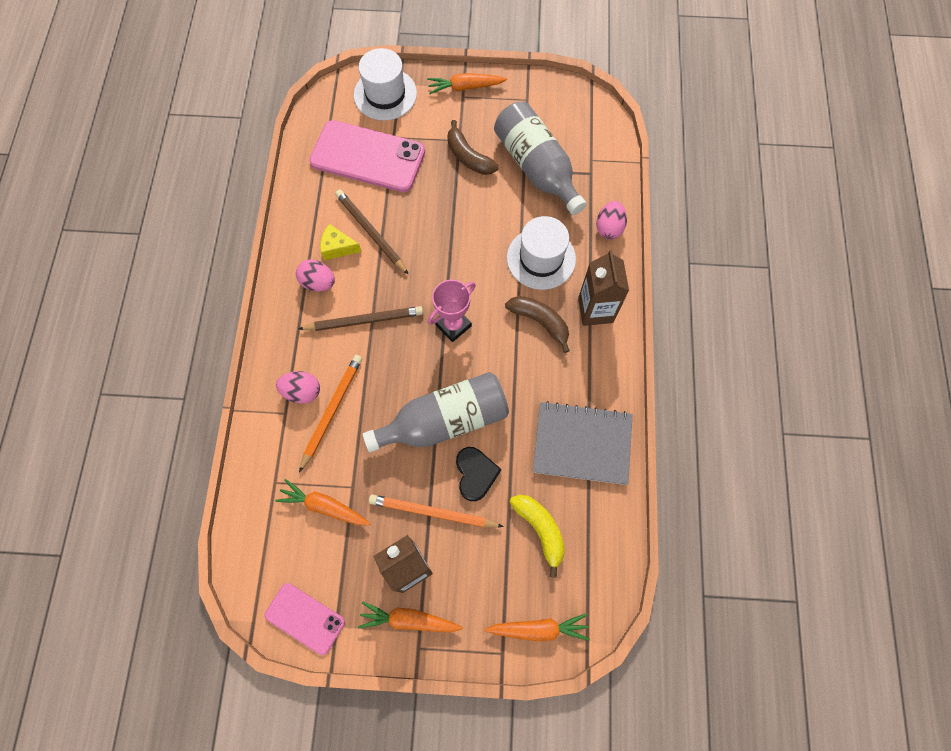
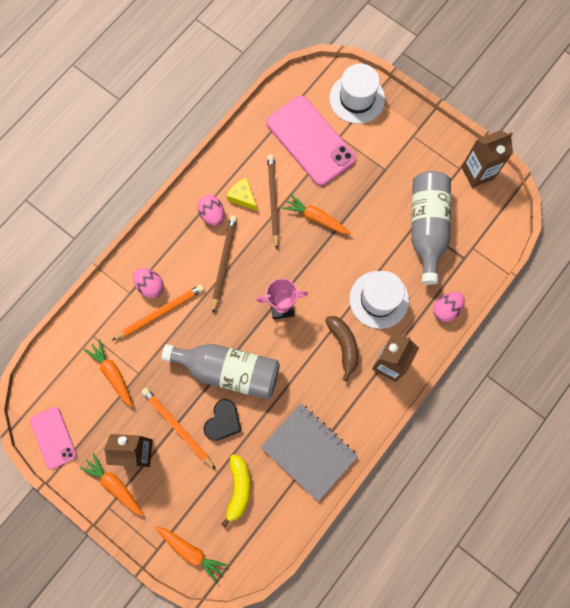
camera: 35 degrees right, 5 degrees up
brown pencil [299,306,423,331] -> brown pencil turned 105 degrees counterclockwise [212,216,237,313]
orange carrot [427,73,507,94] -> orange carrot moved to [283,194,351,234]
brown banana [447,120,499,175] -> none
none -> brown carton [461,130,513,188]

